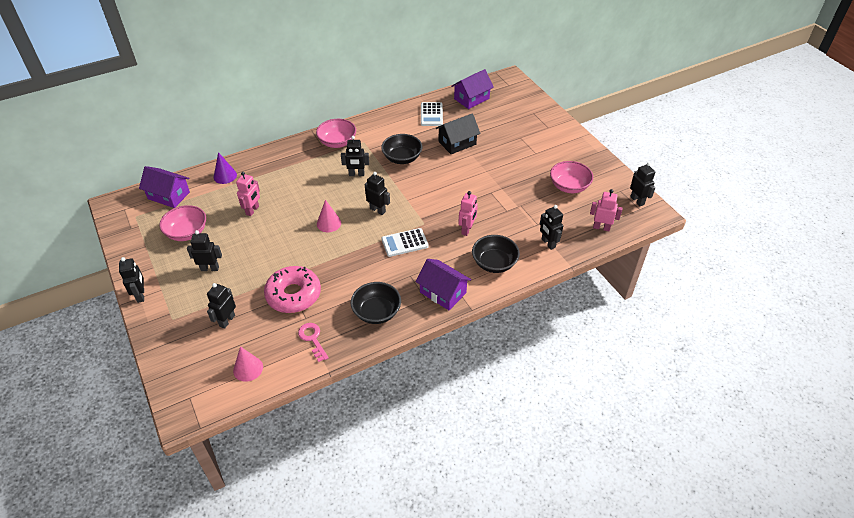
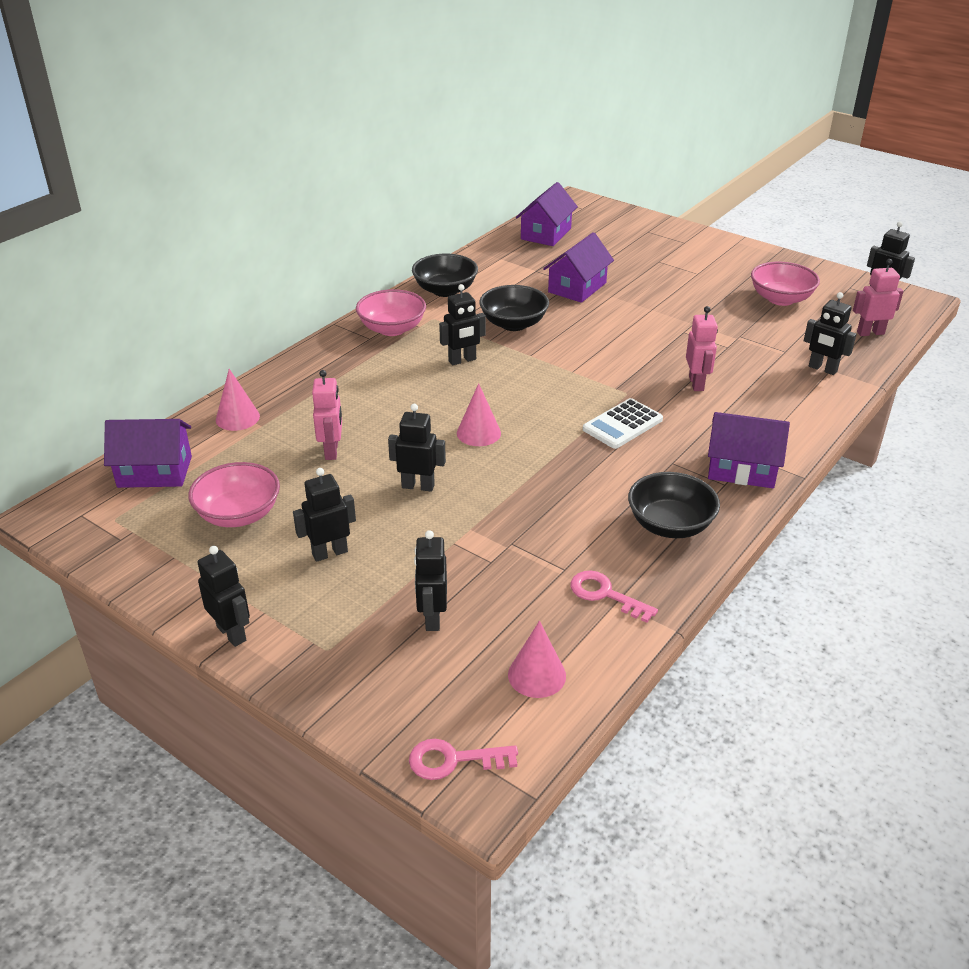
camera: 25 degrees left, 10 degrees down
purple cone [214,152,237,184] -> pink cone [216,369,260,431]
pink donut [264,266,321,313] -> none
black robot [365,172,390,215] -> black robot moved to [388,404,446,492]
white calculator [421,102,443,126] -> none
black house [436,113,480,154] -> purple house [543,232,614,303]
black bowl [472,235,520,273] -> black bowl moved to [412,254,478,297]
none -> pink key [409,739,518,780]

